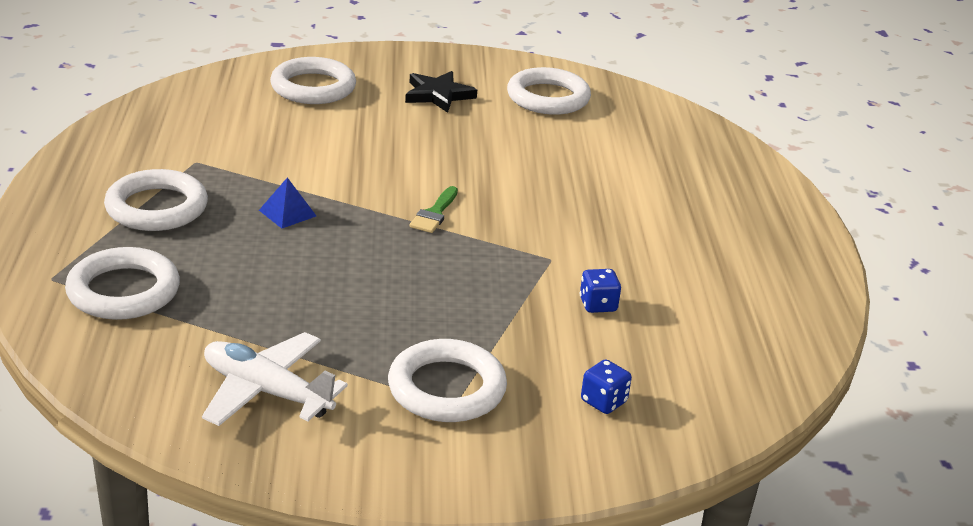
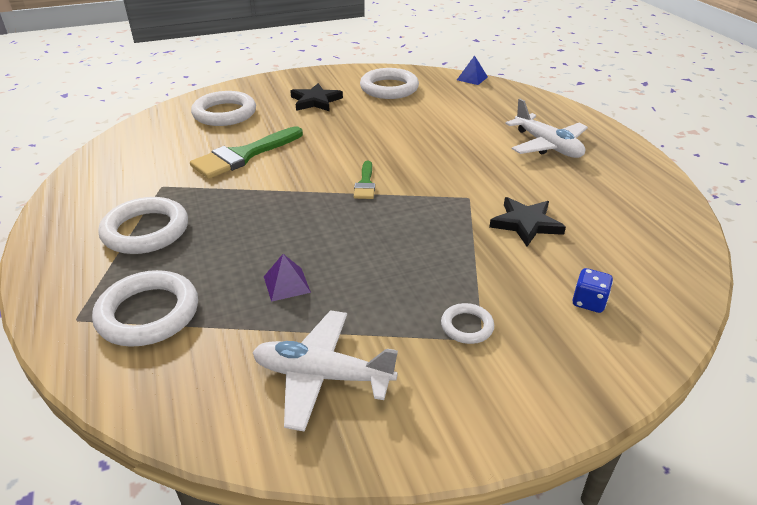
camera: 15 degrees left, 5 degrees up
blue pyramid [259,177,316,228] -> blue pyramid moved to [457,55,488,85]
white ring [388,339,507,422] -> white ring [441,303,494,344], size x0.51
blue dice [580,269,621,313] -> black star [489,197,566,246]
none -> green brush [190,126,303,179]
none -> purple pyramid [264,254,311,302]
none -> white plane [506,99,588,158]

